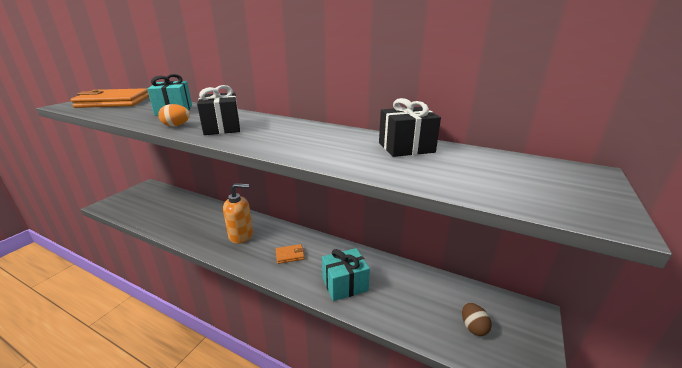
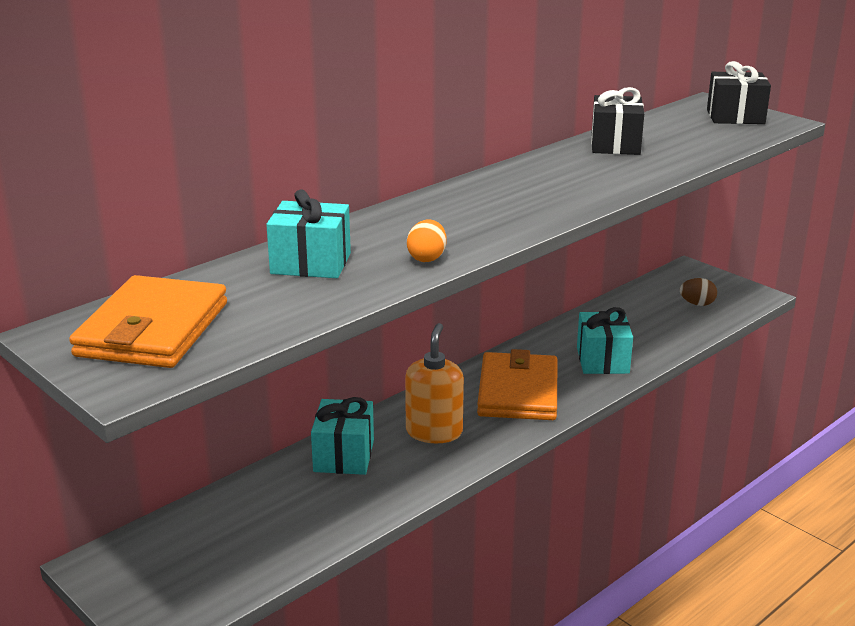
camera: 70 degrees left, 0 degrees up
black gift [197,85,240,135] -> black gift moved to [707,61,771,124]
orange wallet [276,244,305,264] -> orange wallet [477,349,557,420], size x2.27
none -> turquoise gift [311,397,374,475]

